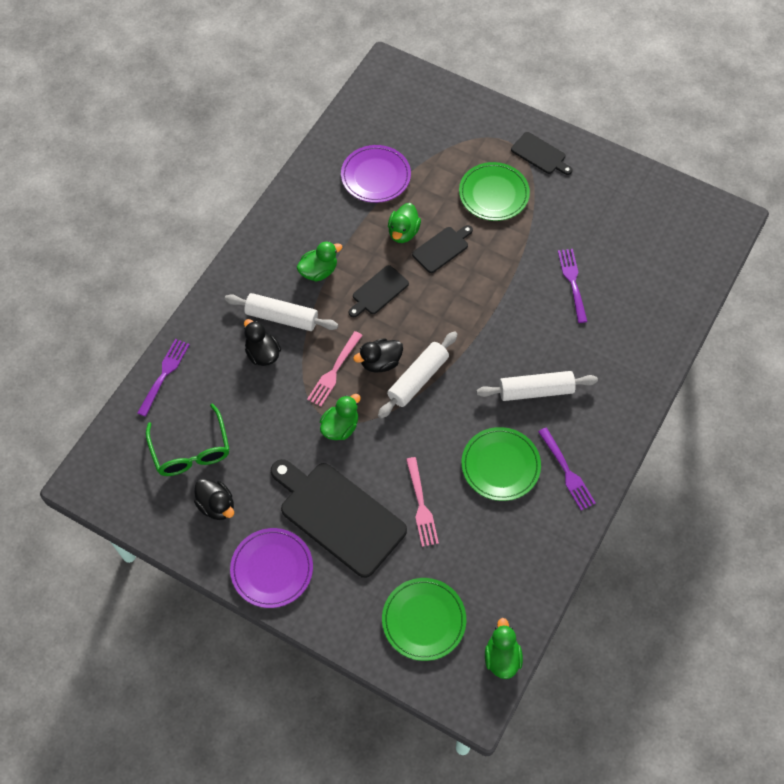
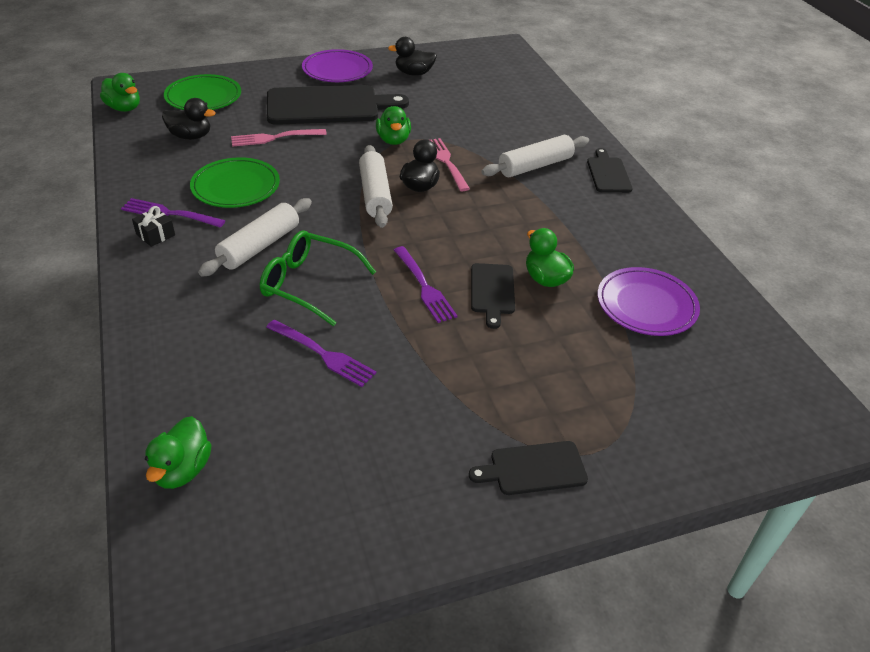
camera: 130 degrees right, 20 degrees down
purple fork [137,339,190,417] -> purple fork moved to [394,246,458,323]
green glasses [146,403,229,476] -> green glasses moved to [260,230,376,326]
black duck [244,319,281,366] -> black duck moved to [162,98,216,140]
green duck [297,241,343,281] -> green duck moved to [145,416,211,489]
black cutting board [349,265,409,317] -> black cutting board moved to [587,148,633,193]
pink fork [406,457,439,547] -> pink fork turned 45 degrees counterclockwise [231,129,327,147]
green plate [459,162,530,221] -> none
none -> black gift [132,206,175,247]

